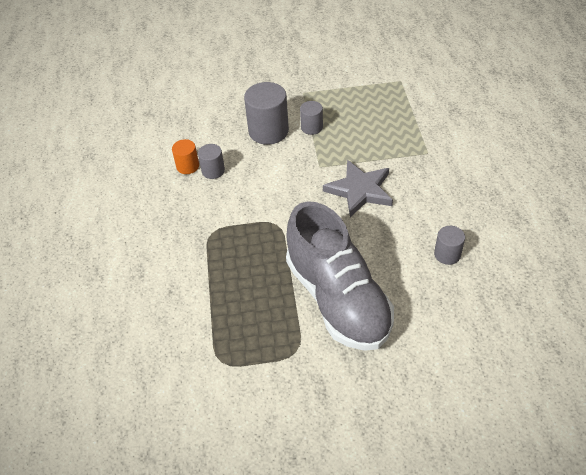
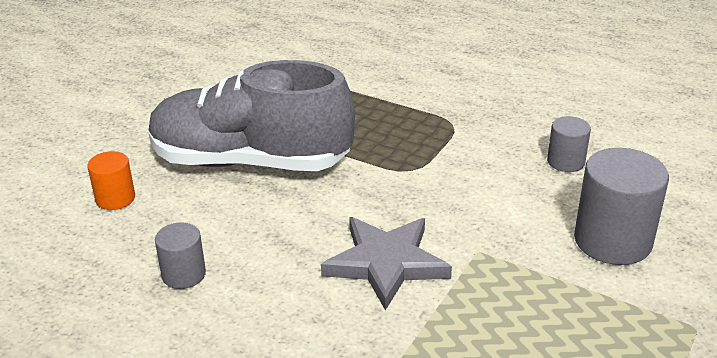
camera: 125 degrees right, 15 degrees down
orange cylinder [172,139,199,174] -> orange cylinder moved to [87,151,135,210]
grey cylinder [300,101,323,135] -> none

